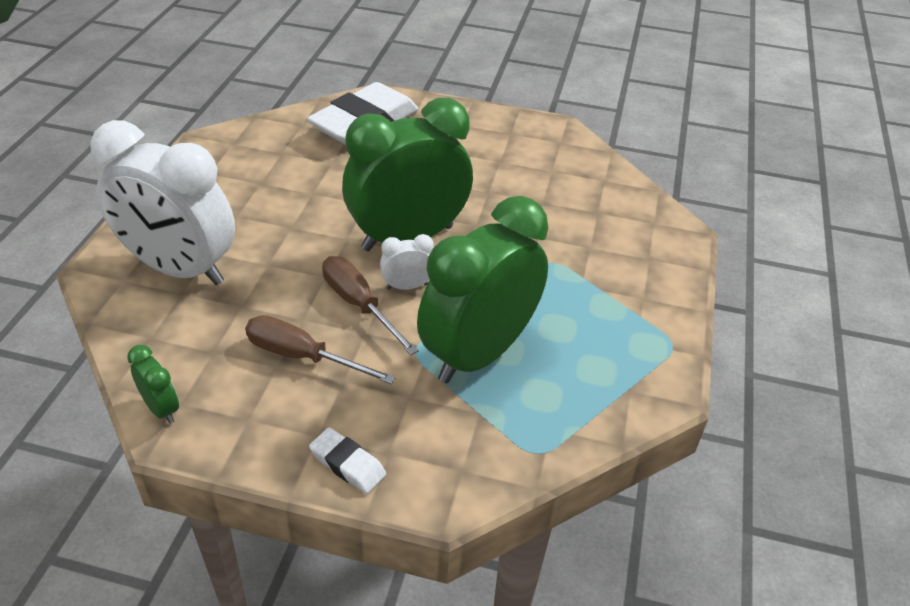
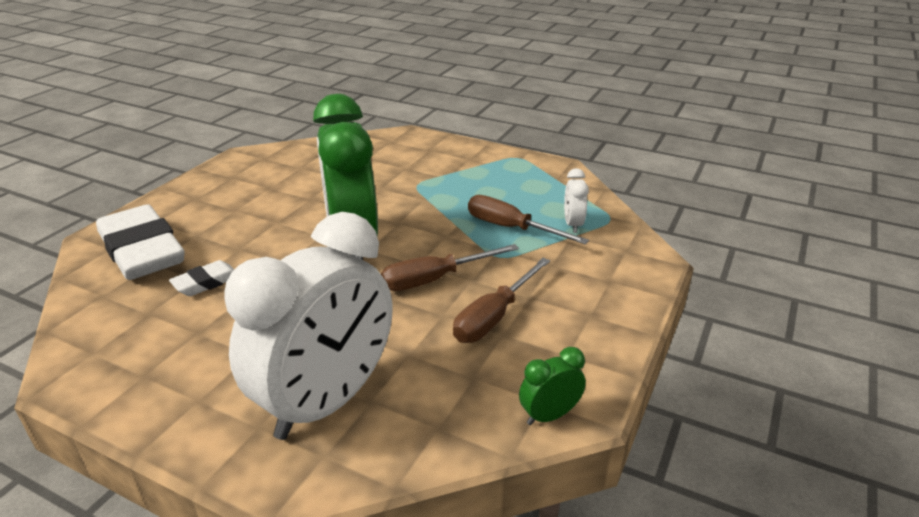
camera: 75 degrees left, 10 degrees down
white eraser [309,428,386,494] -> white eraser moved to [169,260,235,296]
white clock [380,234,434,290] -> white clock moved to [564,168,589,233]
green clock [417,196,548,383] -> brown screwdriver [468,195,589,245]

